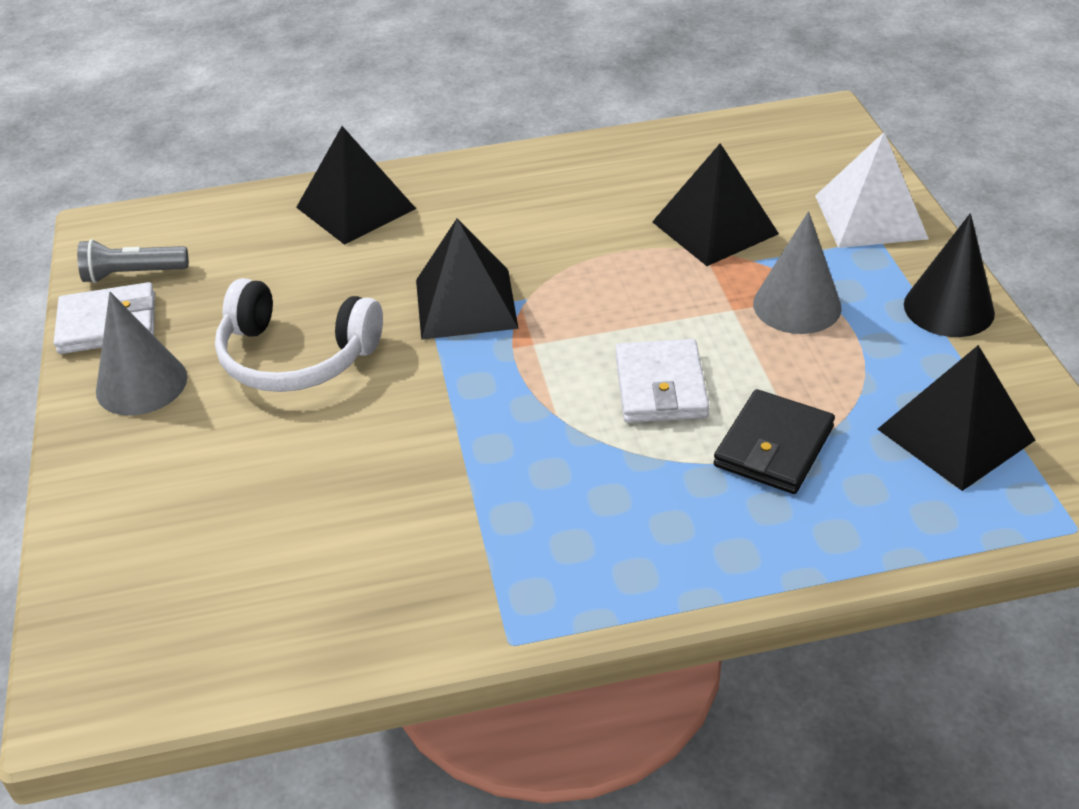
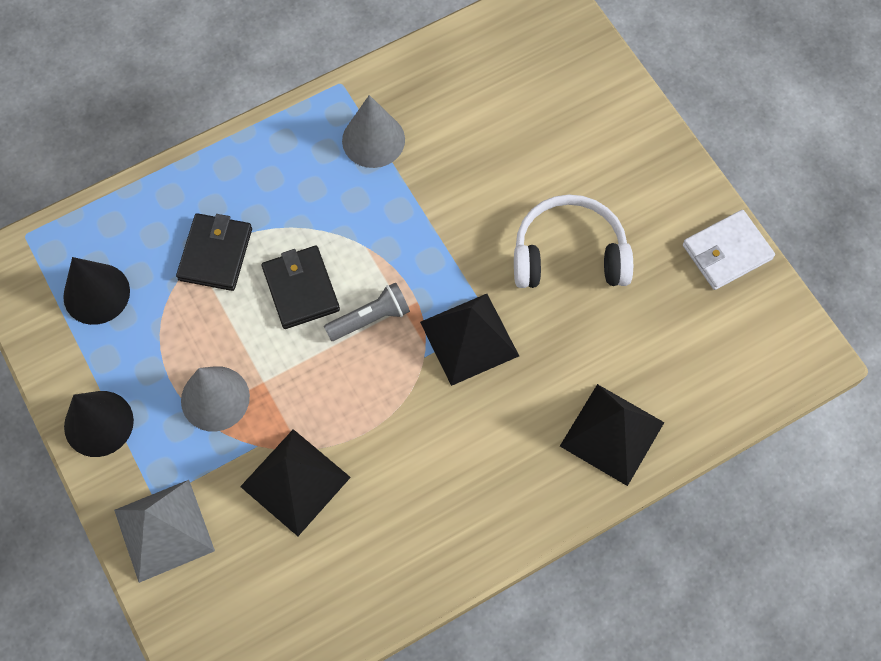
camera: 160 degrees right, 25 degrees up
grey flashlight [77,239,189,283] -> grey flashlight moved to [324,282,410,341]
grey cone [96,292,187,416] -> grey cone moved to [342,95,405,168]
white wallet [615,339,709,423] -> black wallet [262,246,340,329]
white pyramid [815,132,929,248] -> grey pyramid [114,480,215,583]
black pyramid [878,345,1036,491] -> black cone [63,257,130,325]

